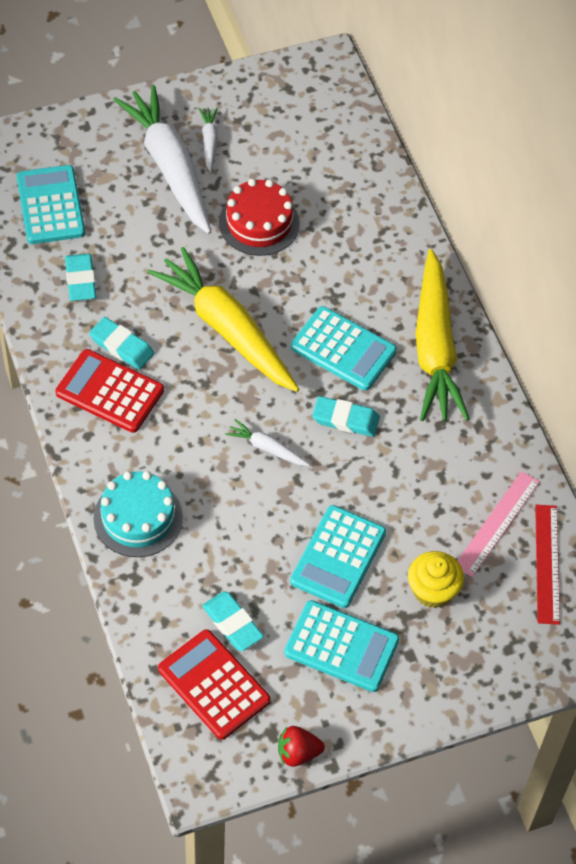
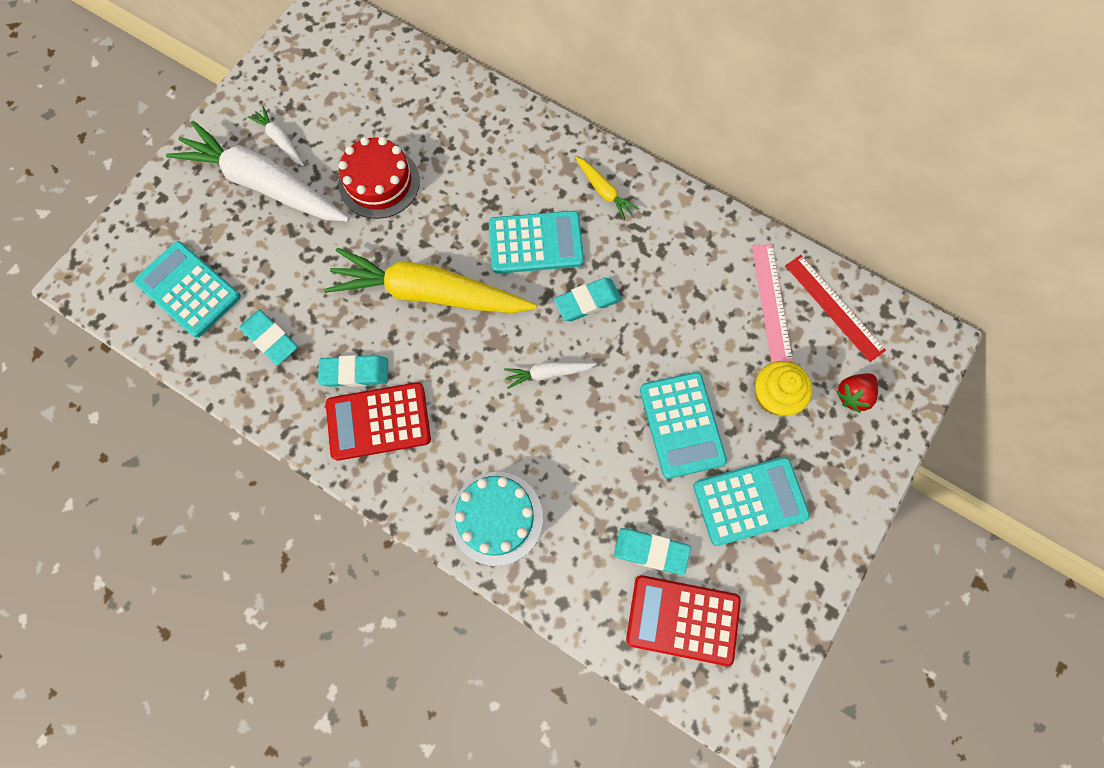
camera: 35 degrees left, 15 degrees up
red strawberry [278,726,325,767] -> red strawberry moved to [836,373,878,413]
yellow carrot [416,249,470,421] -> yellow carrot [575,157,639,220], size x0.43

